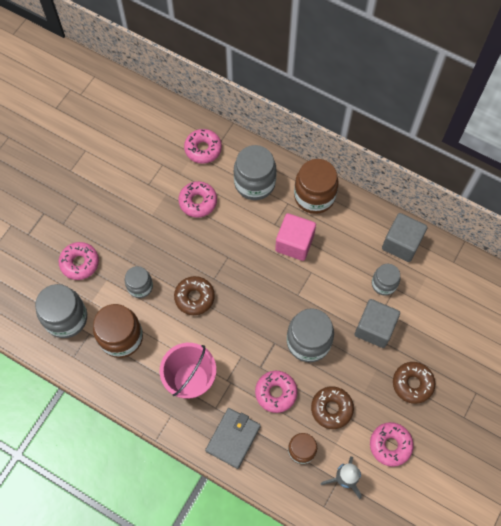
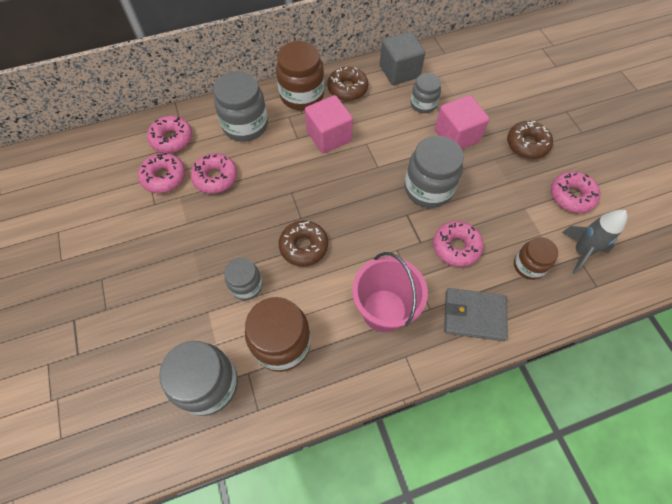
camera: 50 degrees left, 5 degrees down
pink donut [59,242,99,280] -> pink donut moved to [138,153,185,193]
grey wallet [205,408,261,469] -> grey wallet turned 60 degrees counterclockwise [444,288,508,341]
brown donut [311,386,354,429] -> brown donut moved to [327,67,368,101]
grey cube [355,299,400,348] -> pink cube [435,95,490,149]

